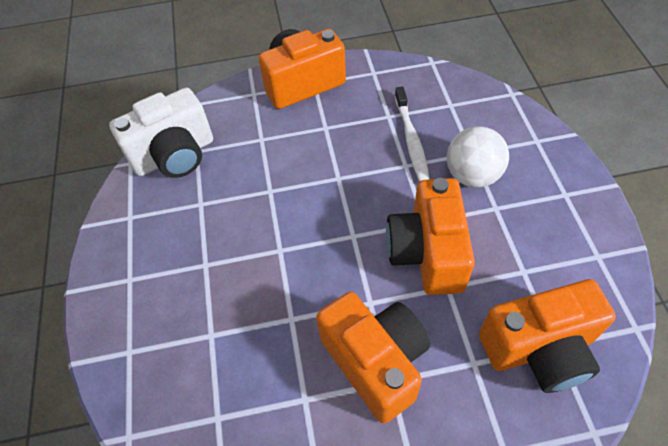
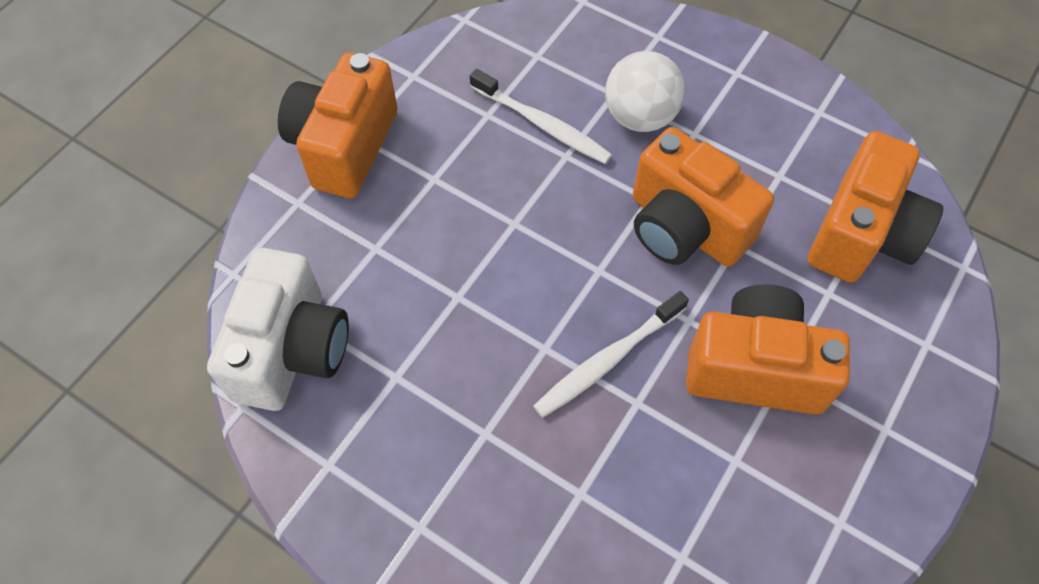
camera: 50 degrees left, 5 degrees up
none -> white toothbrush [533,291,689,418]

